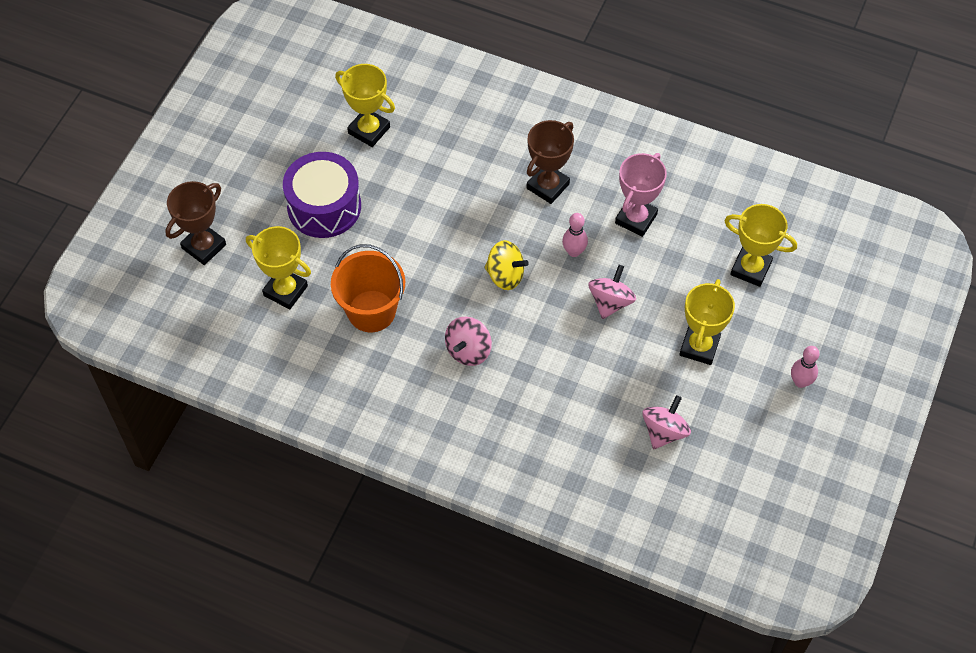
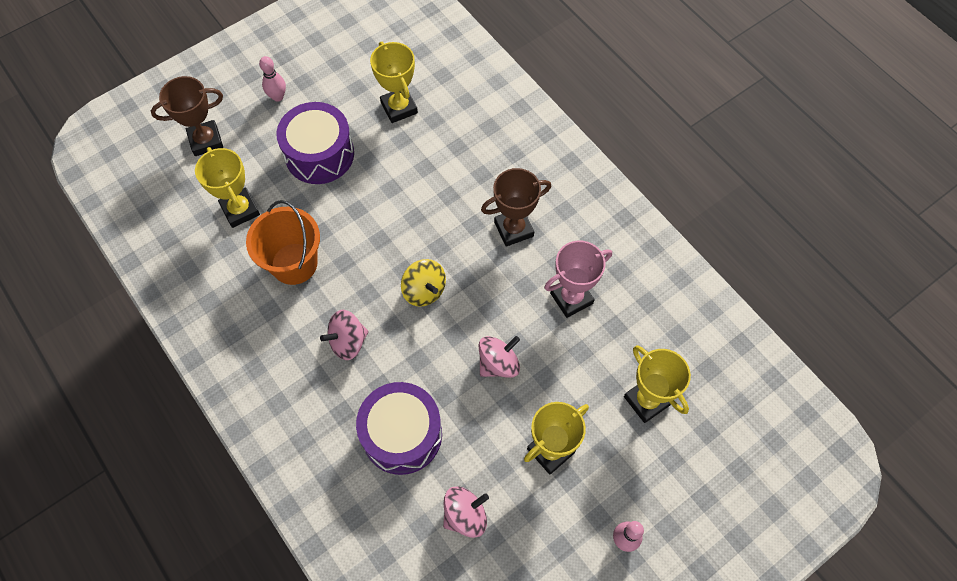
camera: 30 degrees right, 5 degrees up
pink bowling pin [562,213,588,257] -> pink bowling pin moved to [259,56,286,102]
none -> purple drum [356,382,442,475]

